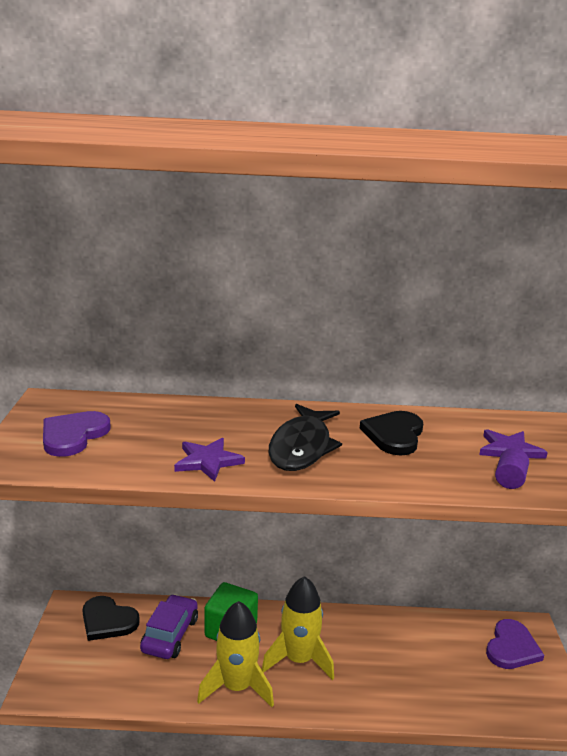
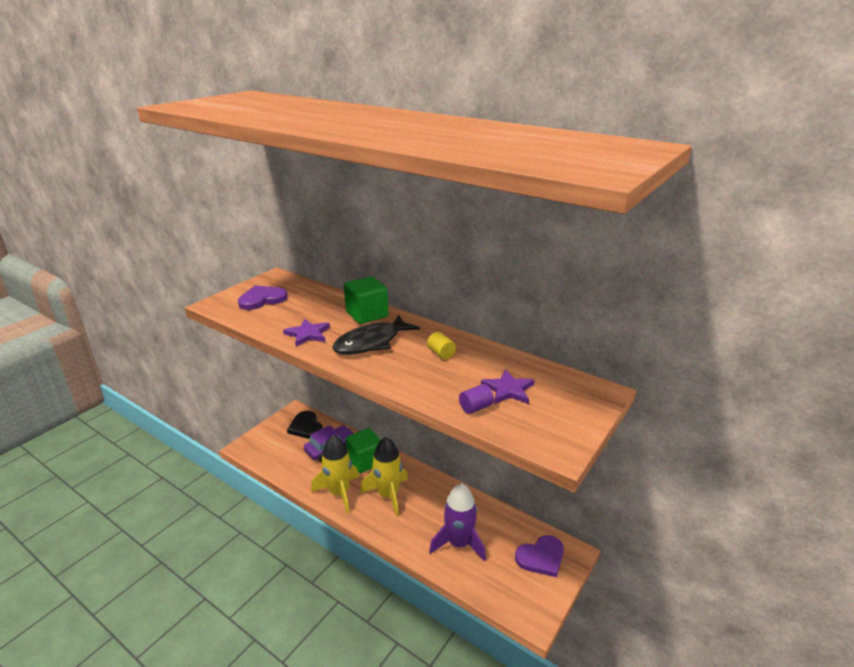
camera: 35 degrees right, 5 degrees up
black heart [360,411,423,455] -> yellow cylinder [427,332,456,359]
none -> green cube [344,276,388,324]
none -> purple rocket [429,483,486,562]

